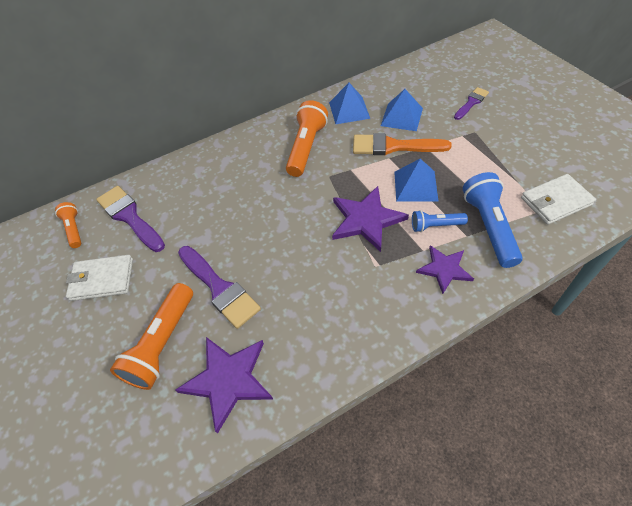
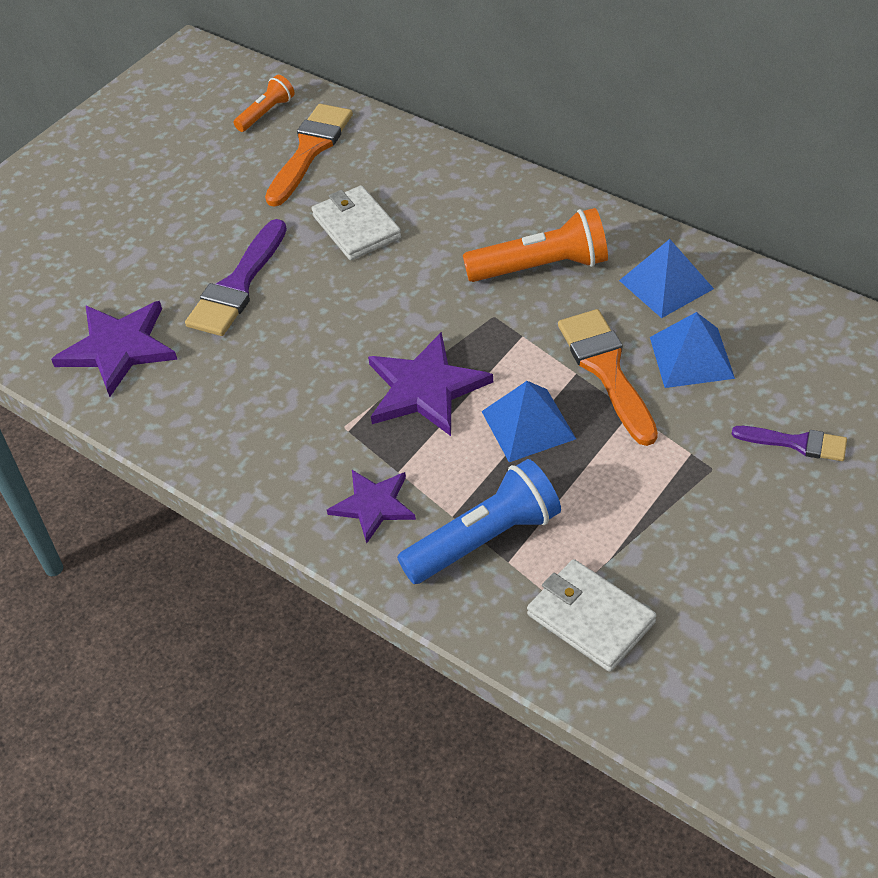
camera: 65 degrees right, 5 degrees down
white wallet [66,255,133,301] -> white wallet moved to [311,185,401,260]
purple brush [96,186,165,252] -> orange brush [265,104,353,207]
orange flashlight [110,283,193,390] -> none
blue flashlight [412,210,468,232] -> none

